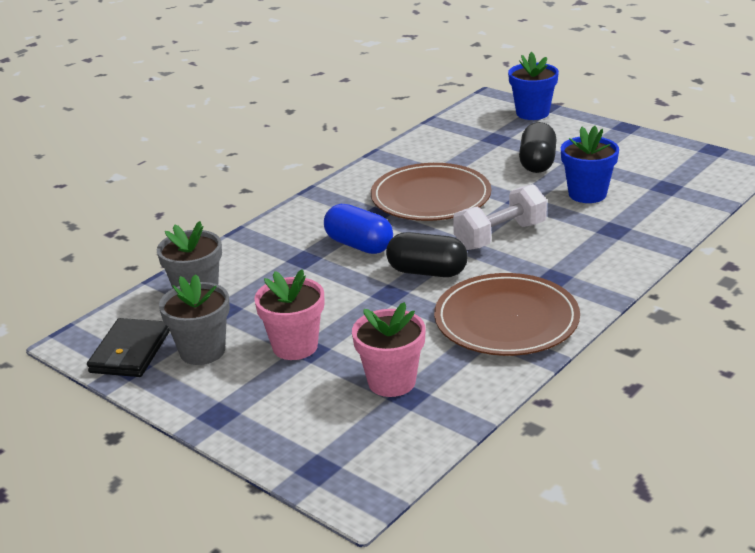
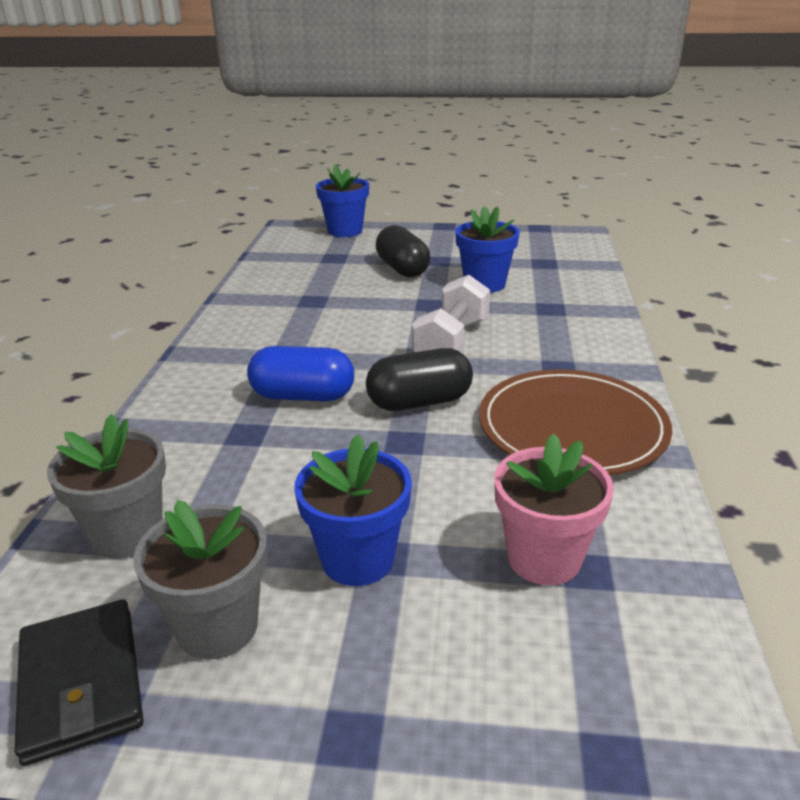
camera: 35 degrees left, 0 degrees up
pink flower pot [254,269,324,360] -> blue flower pot [294,434,412,586]
brown plate [371,163,491,221] -> none

